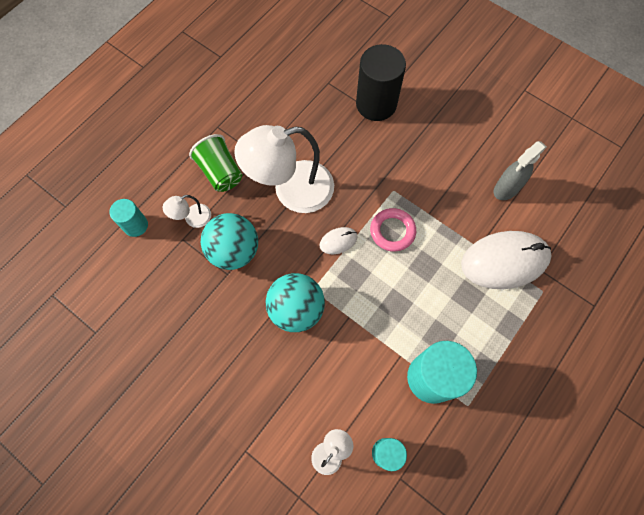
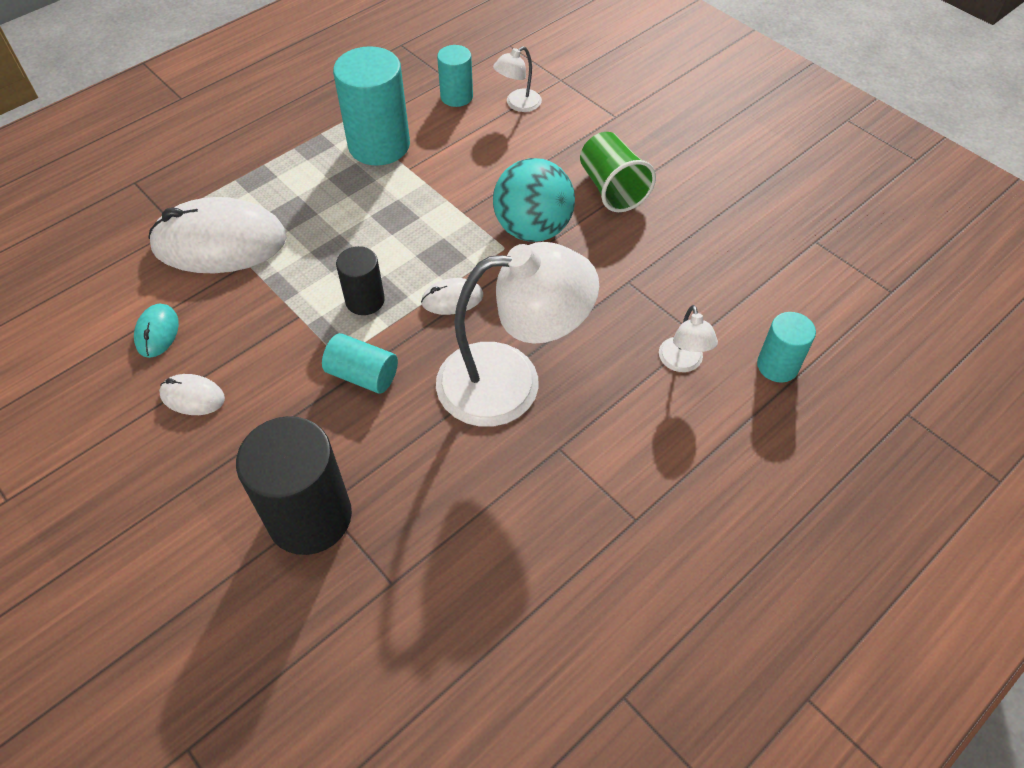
camera: 170 degrees left, 15 degrees down
white lamp [163,195,211,228] -> white lamp turned 105 degrees clockwise [659,305,718,372]
green cup [189,134,242,192] -> green cup moved to [580,132,656,212]
turquoise ball [201,213,258,270] -> none
pink ring [370,208,416,252] -> black cylinder [336,246,385,315]
grey spray bottle [493,141,547,200] -> turquoise mouse [134,304,179,358]
none -> white mouse [159,374,225,415]
none -> turquoise cylinder [322,333,398,394]

